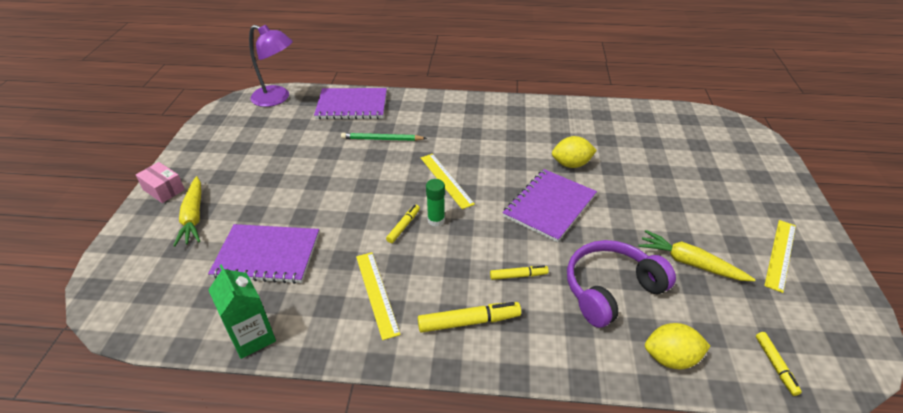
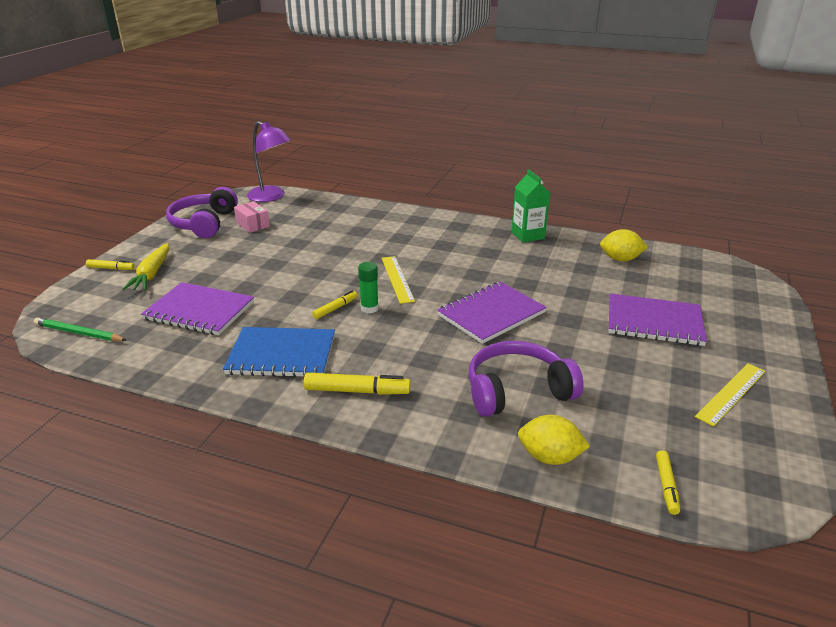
camera: 15 degrees right, 10 degrees down
pink box [136,162,185,203] -> pink box moved to [234,201,270,233]
green carton [208,264,276,359] -> green carton moved to [511,169,550,242]
purple notebook [314,88,387,119] -> purple notebook moved to [609,293,707,346]
green pencil [341,133,427,141] -> green pencil moved to [34,317,126,341]
yellow ruler [356,252,401,340] -> blue notebook [223,327,335,377]
yellow marker [490,265,549,280] -> yellow marker moved to [86,259,135,270]
yellow lemon [552,136,597,168] -> yellow lemon moved to [600,229,648,261]
yellow carrot [639,230,756,281] -> none
none -> purple headphones [166,187,238,238]

